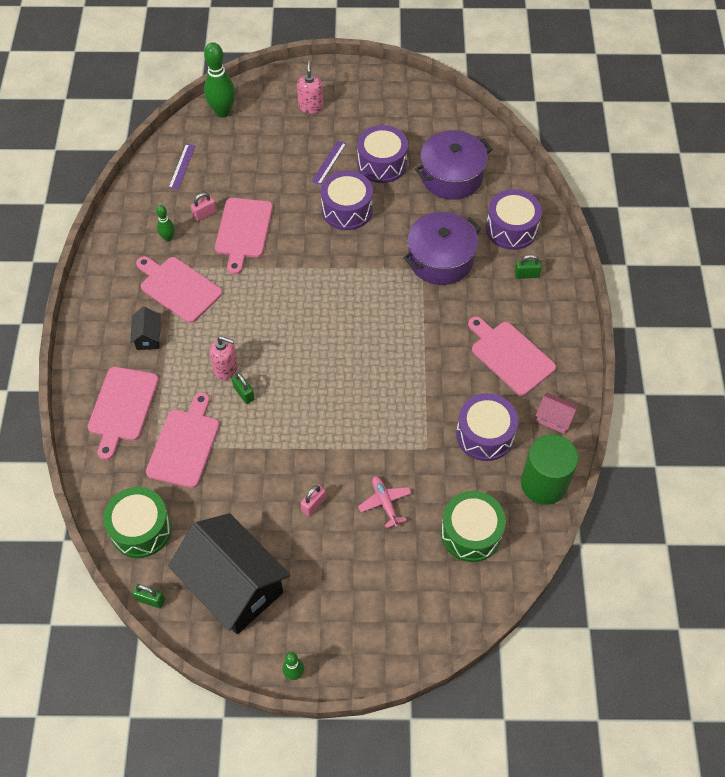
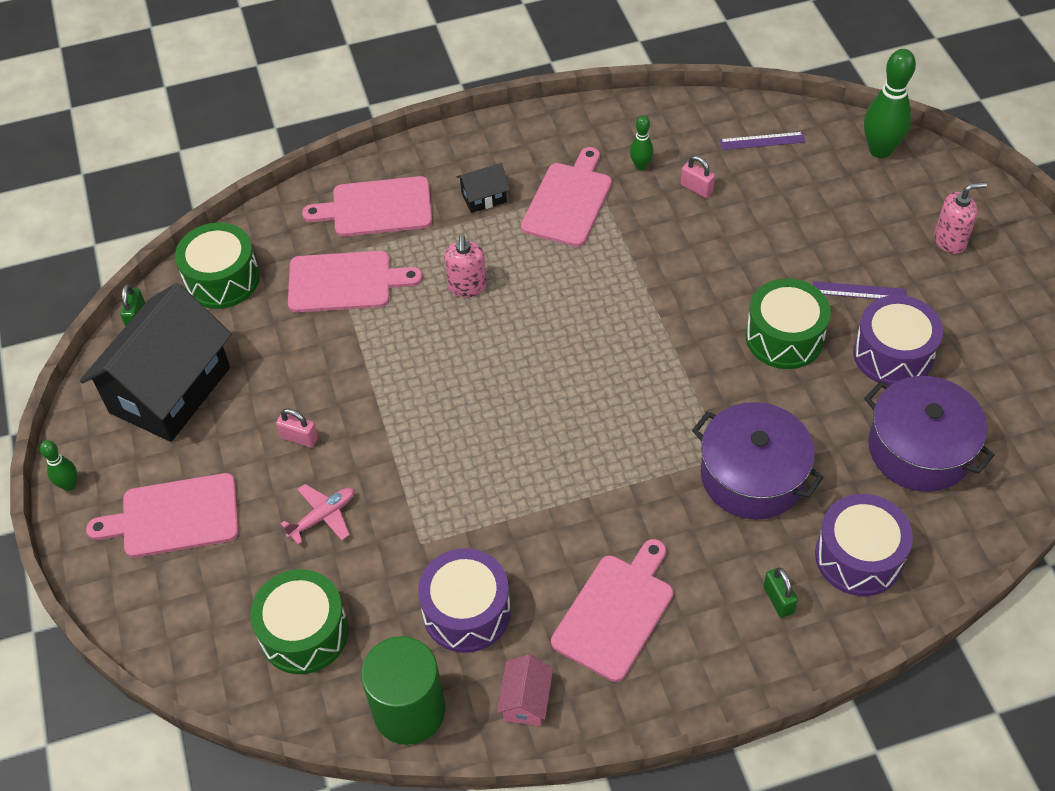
camera: 75 degrees right, 5 degrees down
pink cutting board [215,198,273,275] -> pink cutting board moved to [86,473,239,558]
green padlock [232,372,255,404] -> none
purple drum [321,171,373,230] -> green drum [745,278,831,369]

